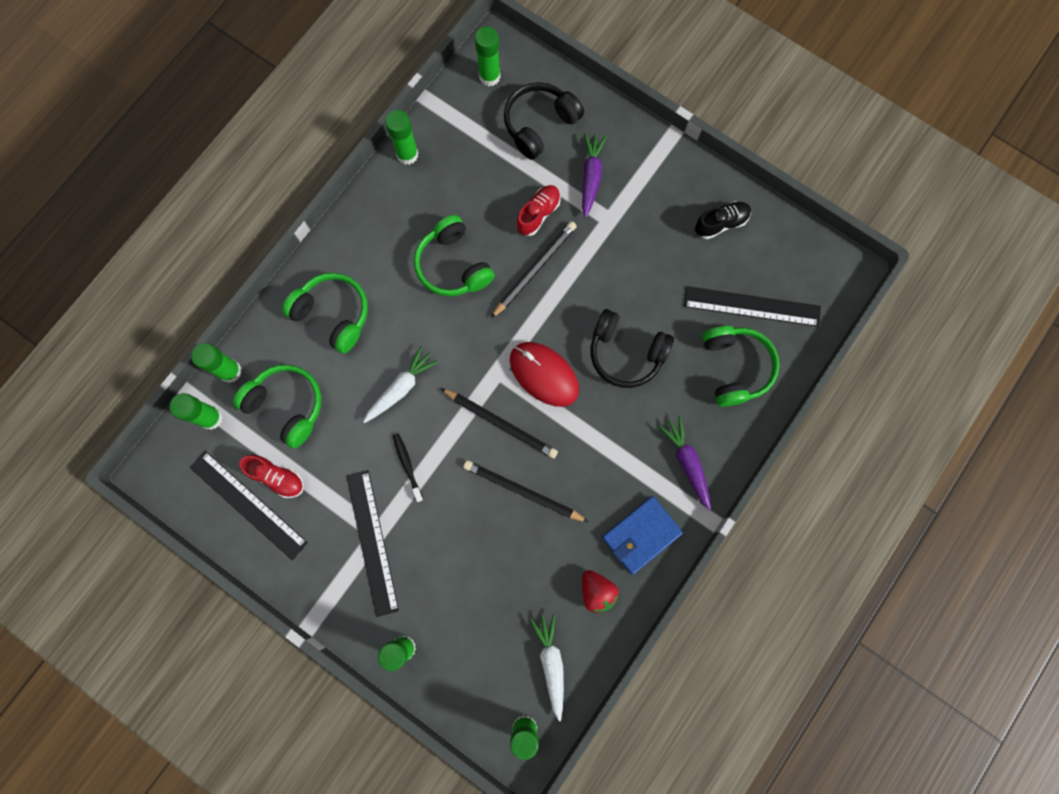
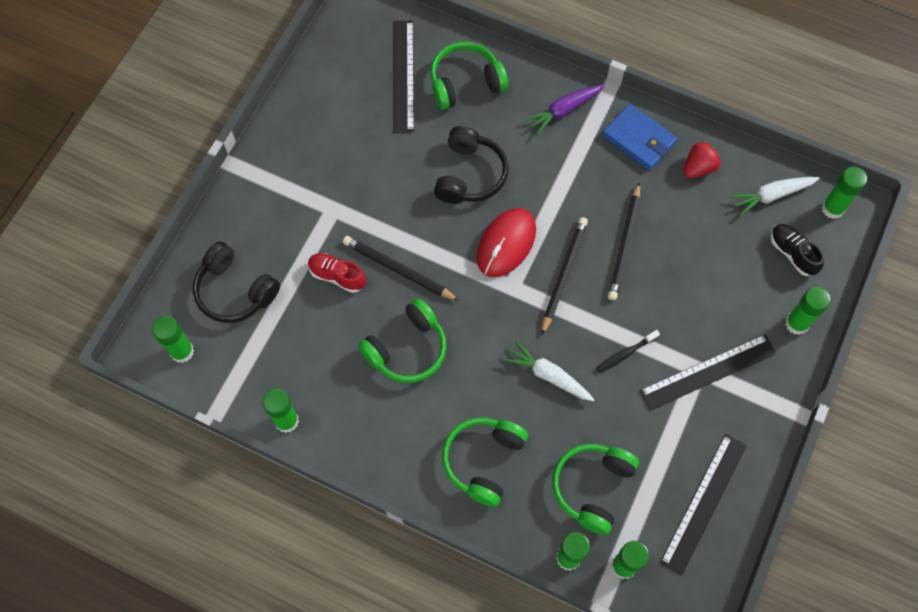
camera: 100 degrees left, 10 degrees down
red shoe [239,455,304,498] -> none
purple carrot [582,133,607,218] -> none
black shoe [695,201,751,239] -> black shoe moved to [771,224,824,276]

